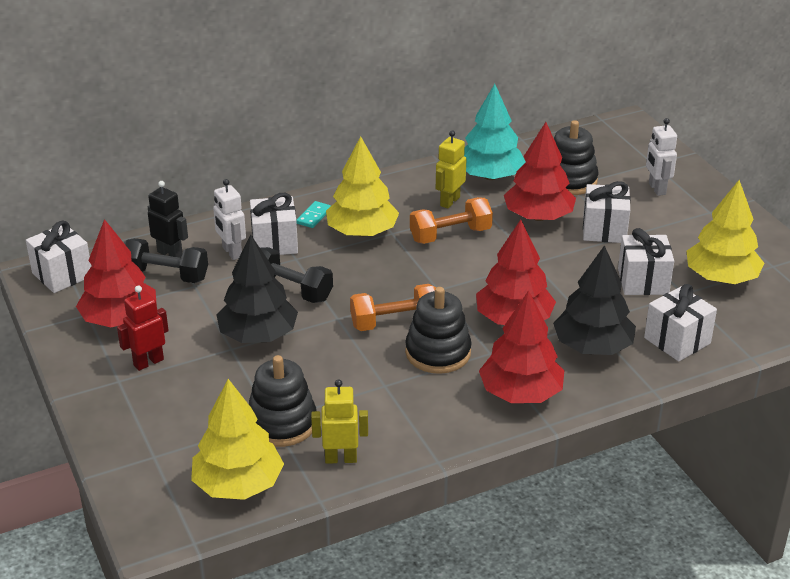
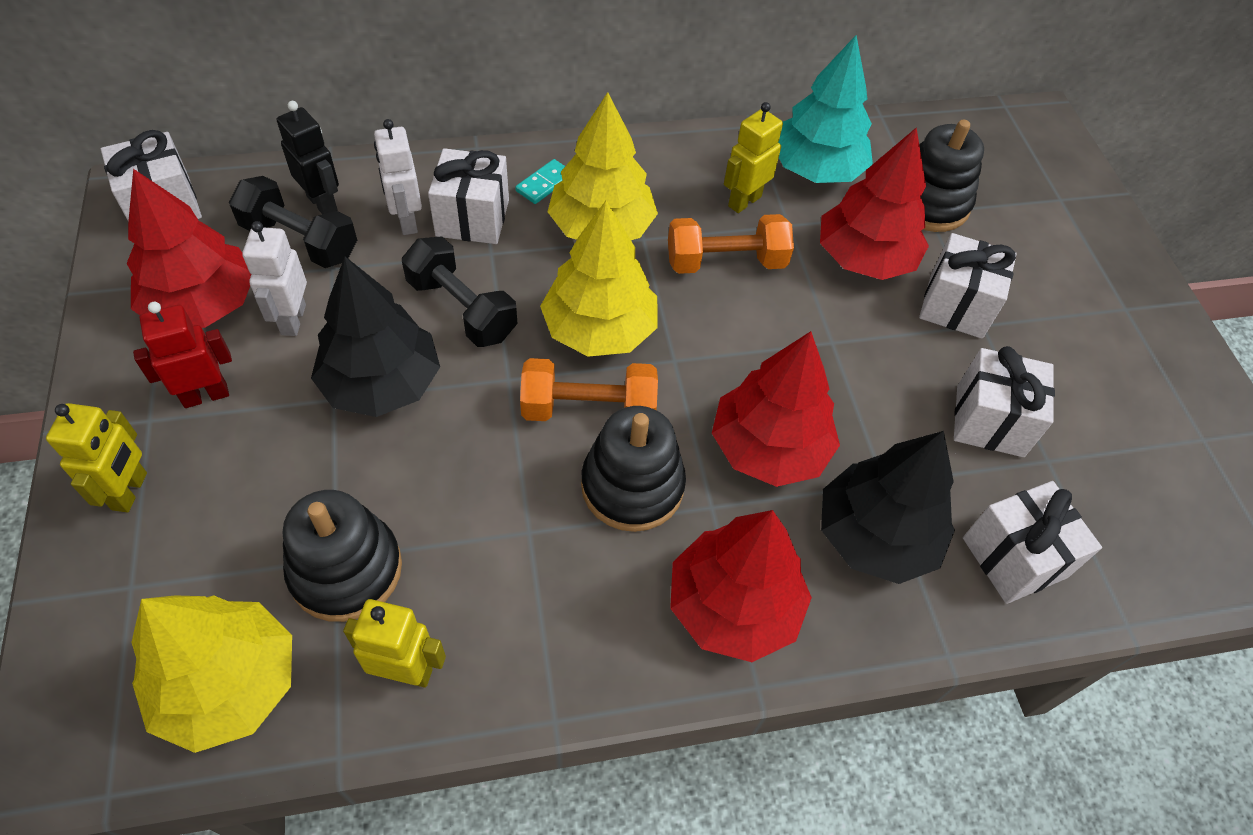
camera: 10 degrees right, 20 degrees up
white robot [646,118,677,196] -> white robot moved to [242,221,307,336]
yellow tree [686,180,764,284] -> yellow tree moved to [540,201,657,357]
none -> yellow robot [46,403,147,512]

